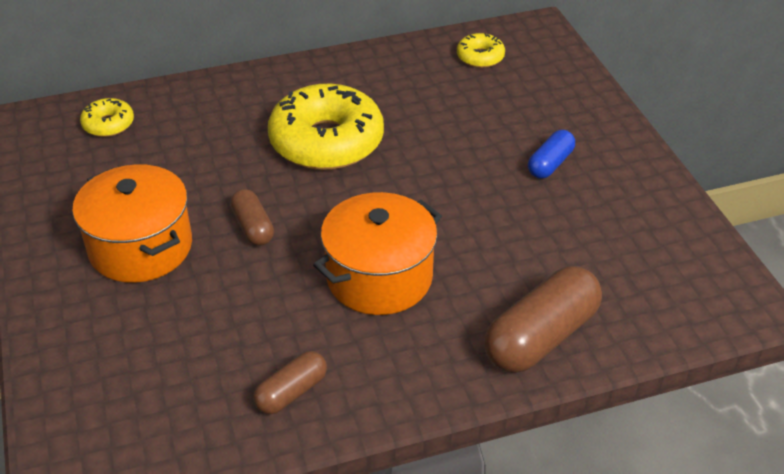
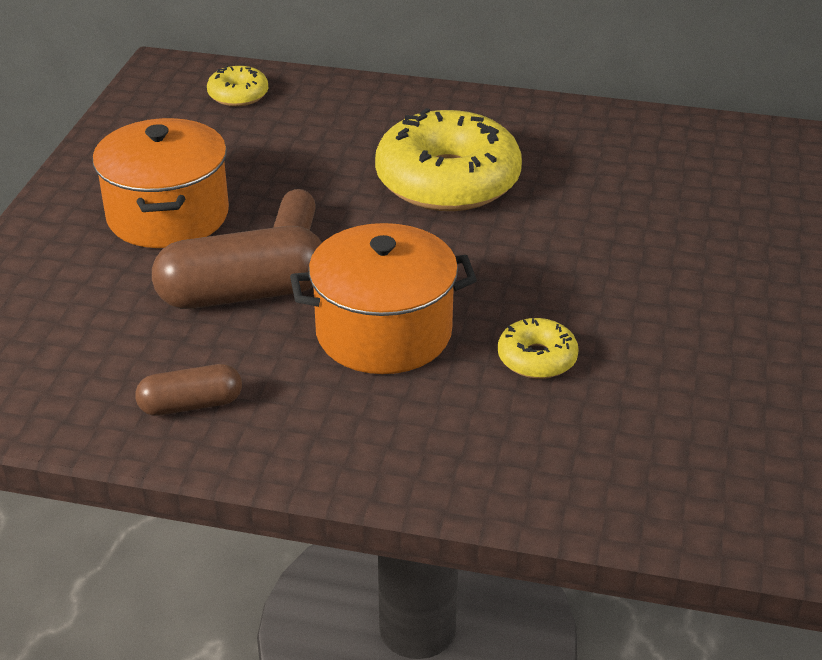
camera: 30 degrees right, 5 degrees down
yellow donut [457,33,505,68] -> yellow donut moved to [498,318,579,379]
brown capsule [484,266,602,373] -> brown capsule moved to [152,226,322,309]
blue capsule [528,130,575,179] -> none

